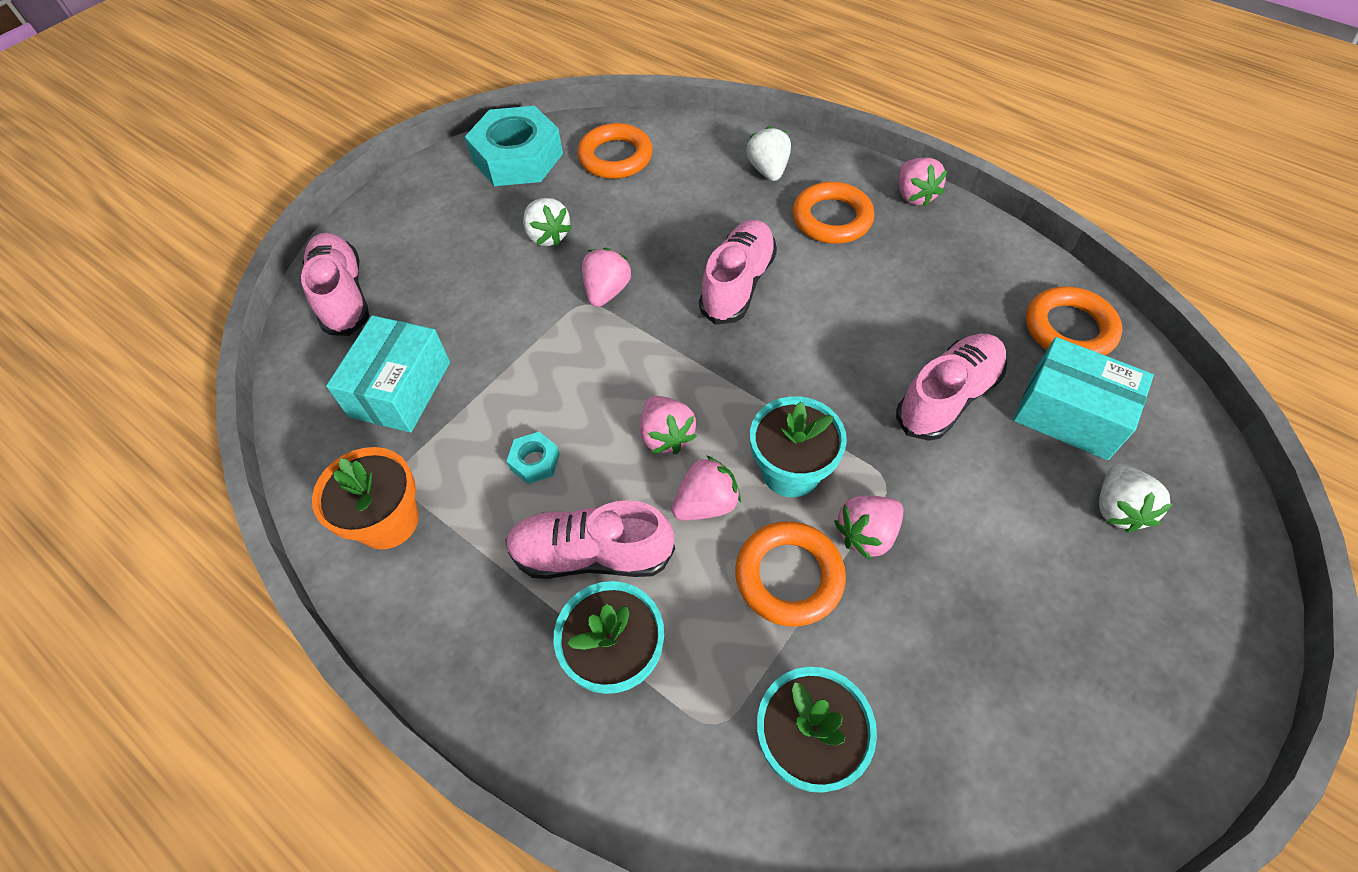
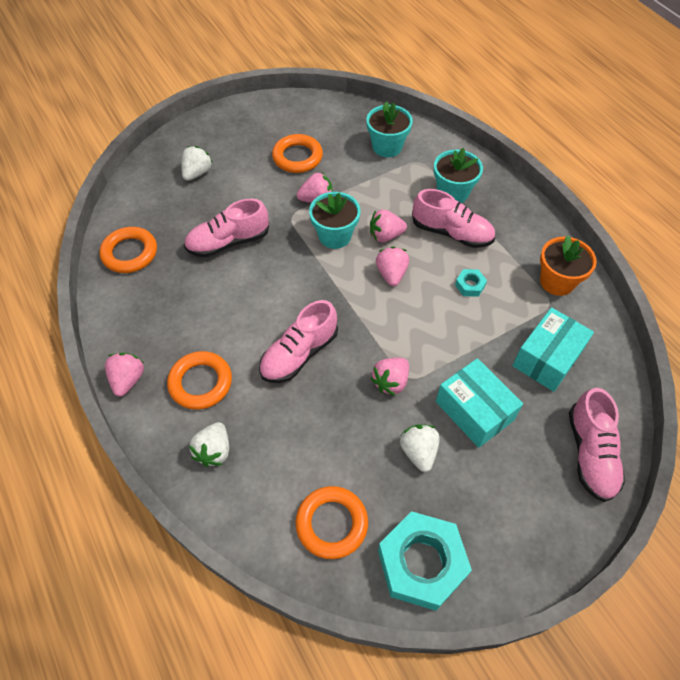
camera: 160 degrees left, 0 degrees up
orange ring [735,521,846,626] -> orange ring moved to [272,134,323,173]
turquoise box [1013,337,1154,460] -> turquoise box moved to [436,358,523,448]

